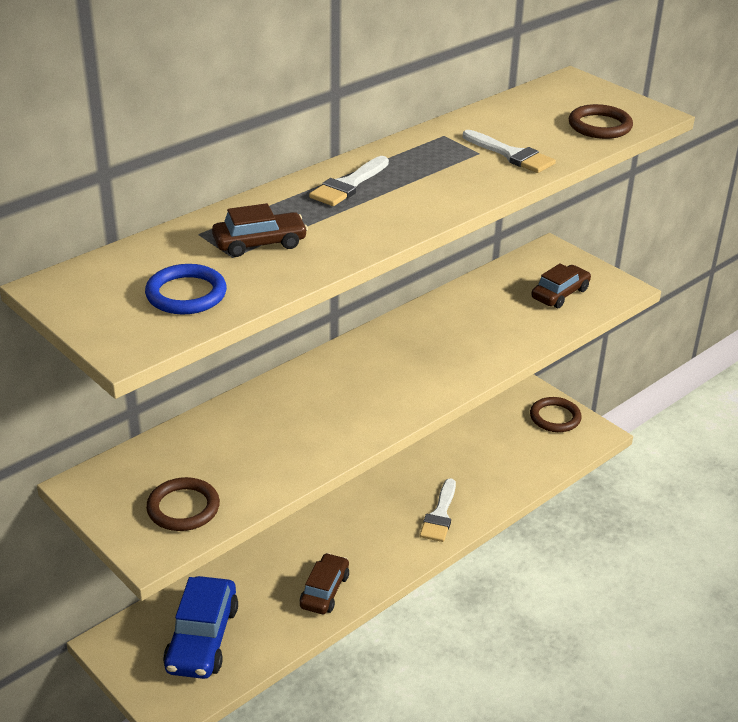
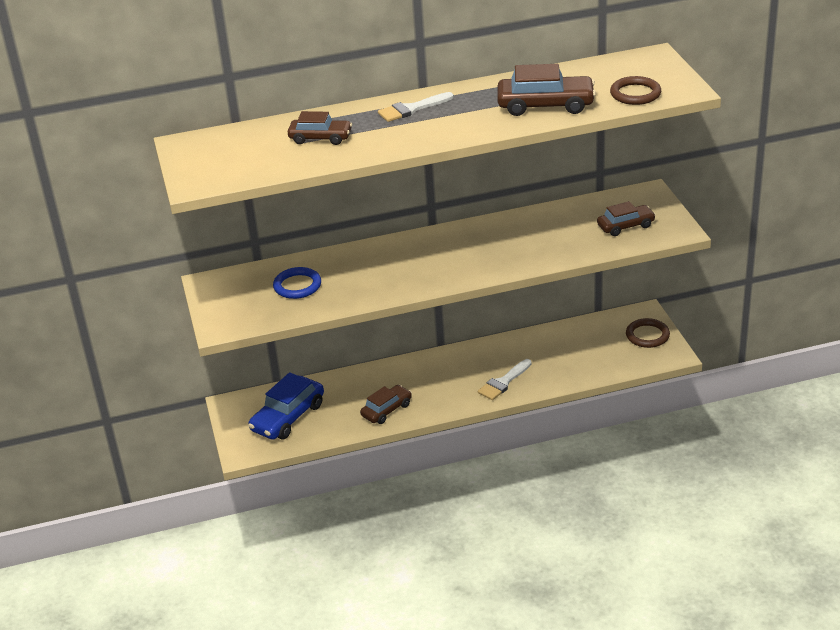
camera: 30 degrees right, 0 degrees up
blue ring [145,264,227,314] -> blue ring moved to [273,267,321,299]
brown ring [146,477,220,531] -> none
white brush [463,130,556,173] -> brown car [497,64,596,116]

